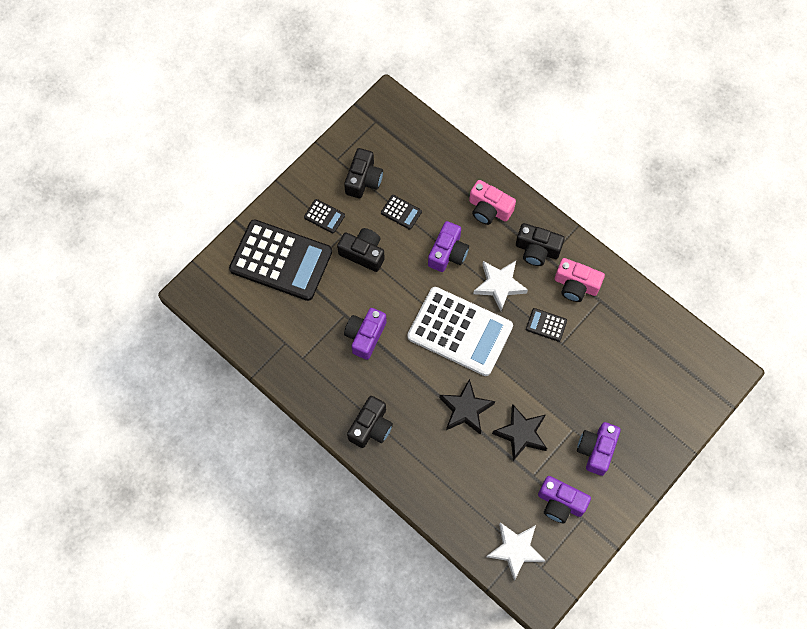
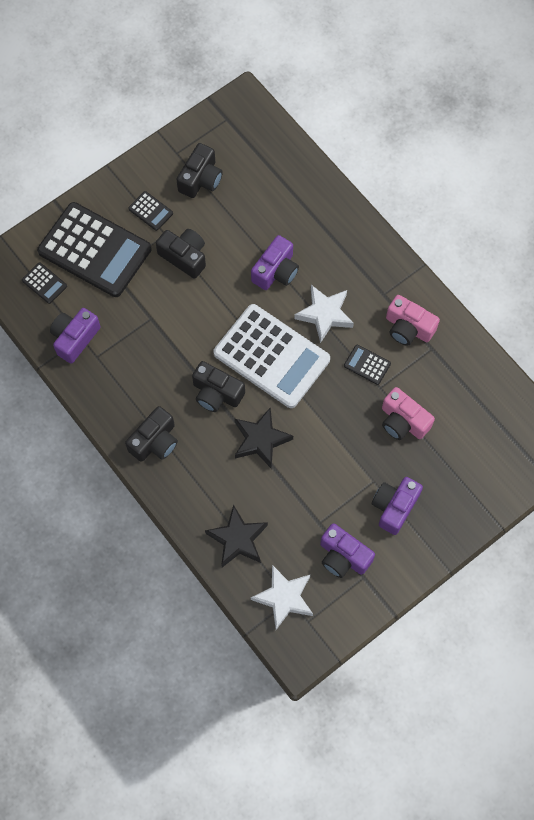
camera: 10 degrees right, 0 degrees up
purple camera [344,308,387,360] -> purple camera moved to [50,308,101,364]
black calculator [381,195,422,230] -> black calculator moved to [22,262,67,304]
pink camera [469,180,516,225] -> pink camera moved to [382,387,435,440]
black star [492,404,547,461] -> black star moved to [205,504,268,567]
black camera [516,223,565,266] -> black camera moved to [192,361,245,412]

